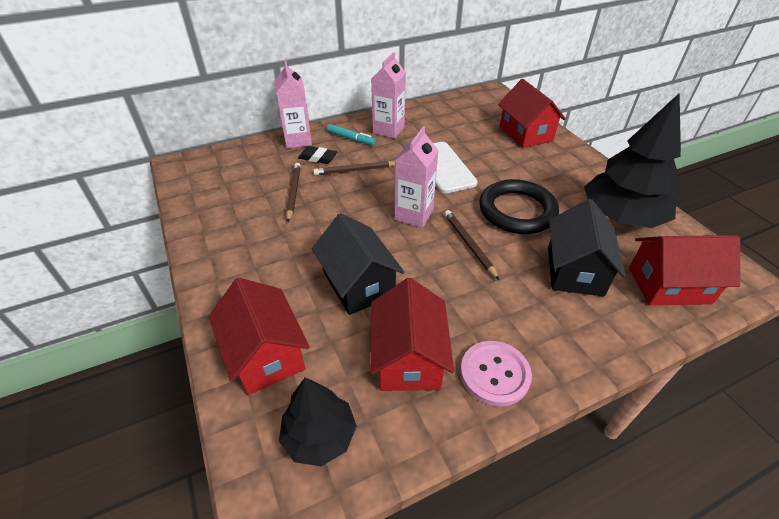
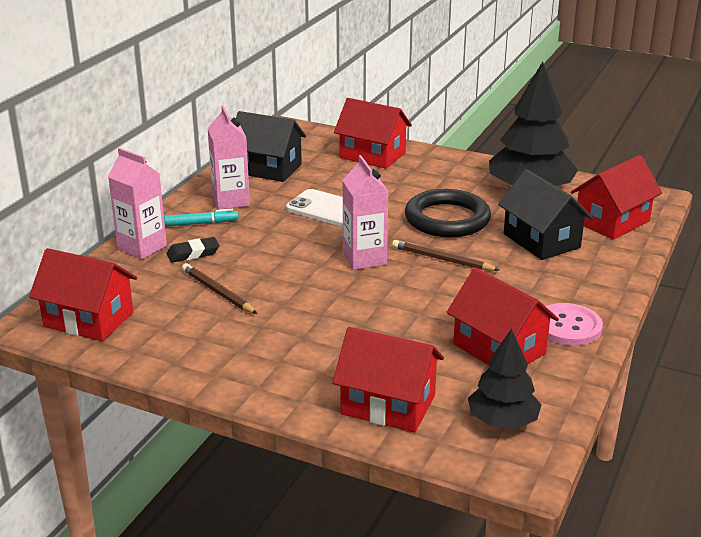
camera: 40 degrees left, 15 degrees down
black house [312,213,404,315] -> black house moved to [236,111,306,182]
brown pencil [313,161,395,175] -> none
none -> red house [29,248,137,341]

